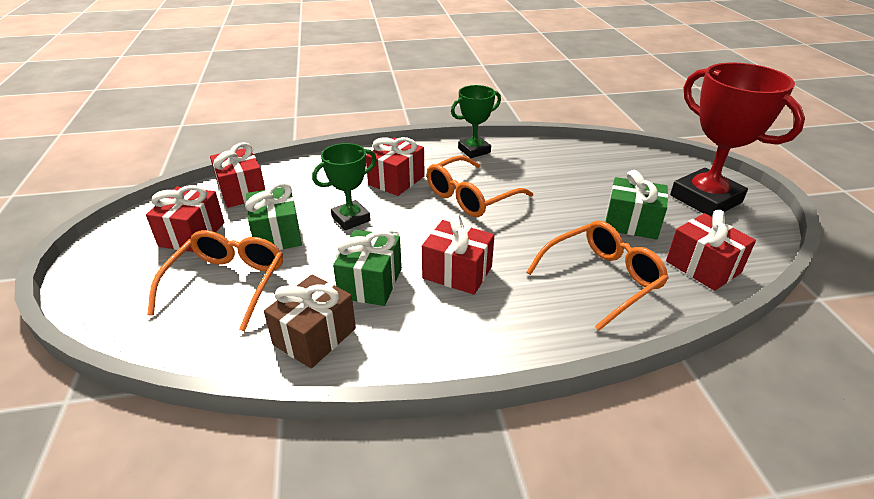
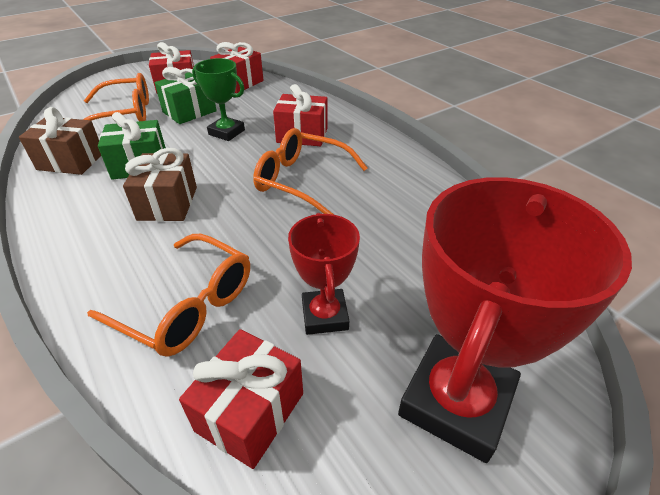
camera: 65 degrees right, 5 degrees up
red gift [422,214,494,295] -> brown gift [123,148,197,221]
green trophy [451,85,501,158] -> none
green gift [605,170,668,239] -> red trophy [288,213,360,335]

